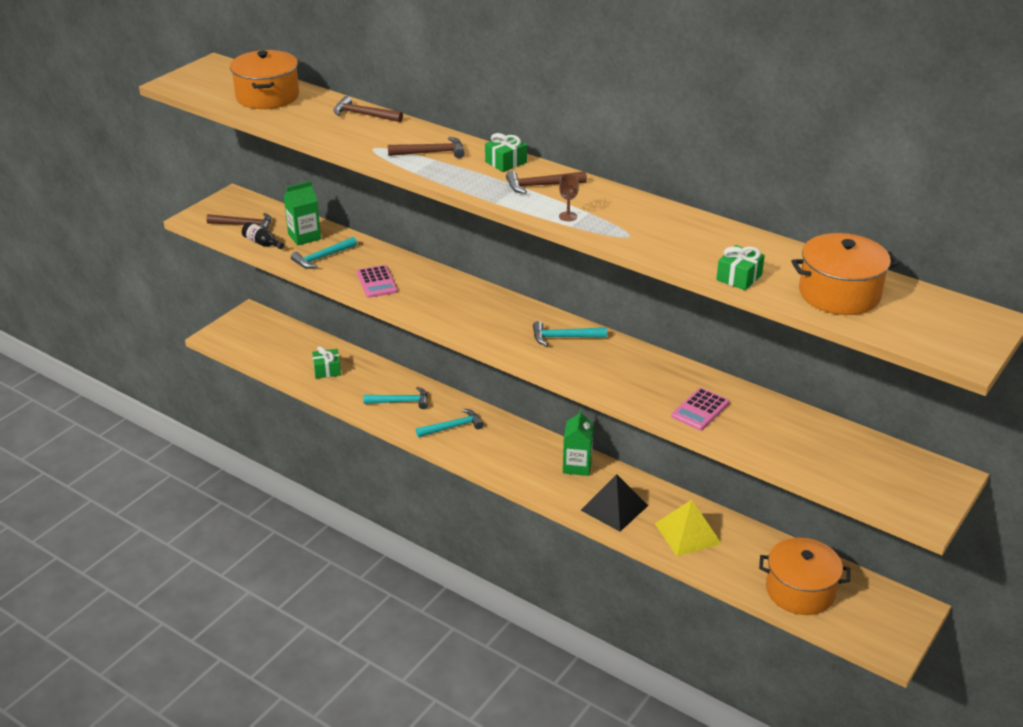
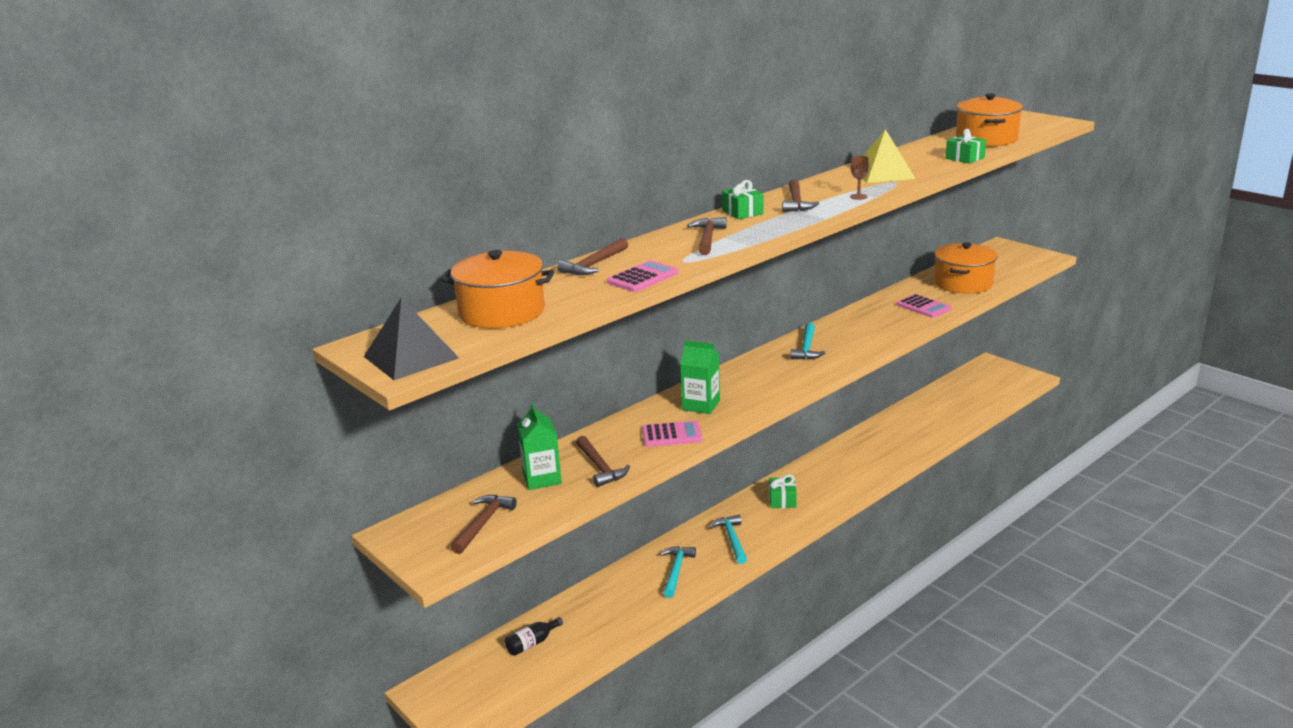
camera: 75 degrees left, 10 degrees down
black bottle [242,222,284,249] -> black bottle moved to [505,617,563,656]
turquoise hammer [291,237,357,269] -> brown hammer [576,436,630,487]
green gift [312,346,341,378] -> green gift moved to [769,474,797,508]
green carton [563,409,594,476] -> green carton moved to [680,340,720,414]
black pyramid [581,474,648,532] -> black pyramid moved to [364,297,459,380]
yellow pyramid [655,500,722,556] -> yellow pyramid moved to [863,129,915,183]
orange pot [759,538,850,615] -> orange pot moved to [934,242,997,294]
none -> pink calculator [607,260,678,292]

